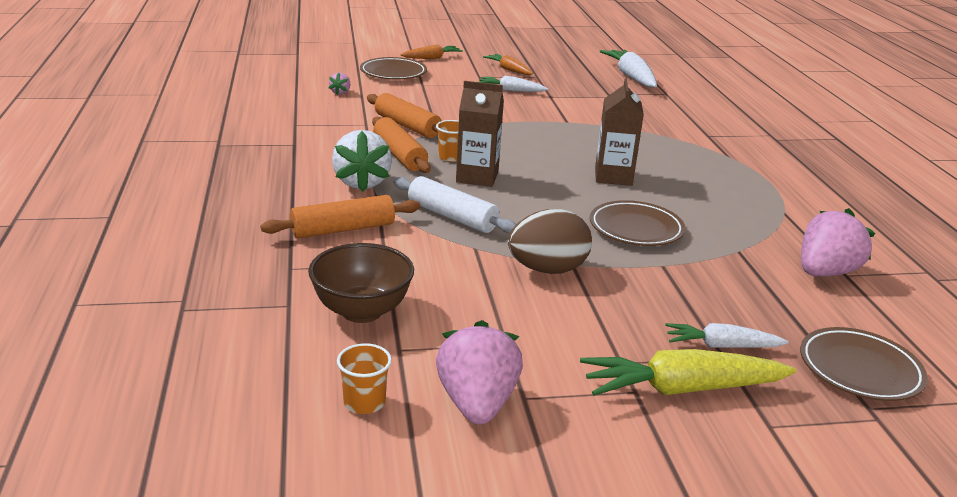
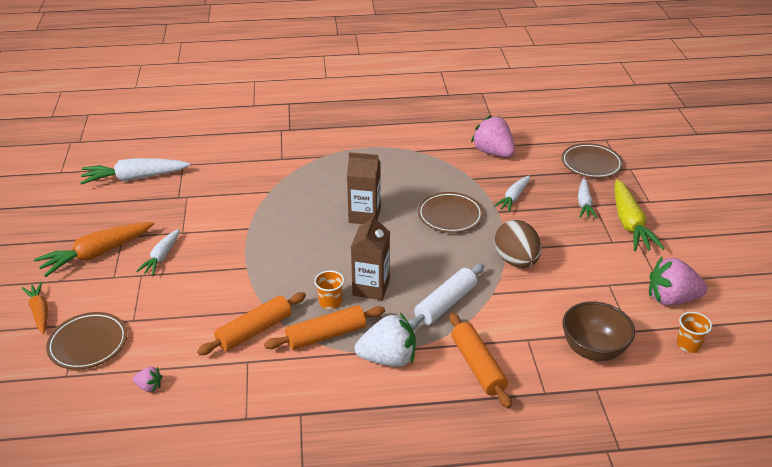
camera: 85 degrees left, 10 degrees up
orange carrot [483,54,533,75] -> orange carrot [34,222,154,277], size x1.67
none -> white carrot [494,175,530,212]

